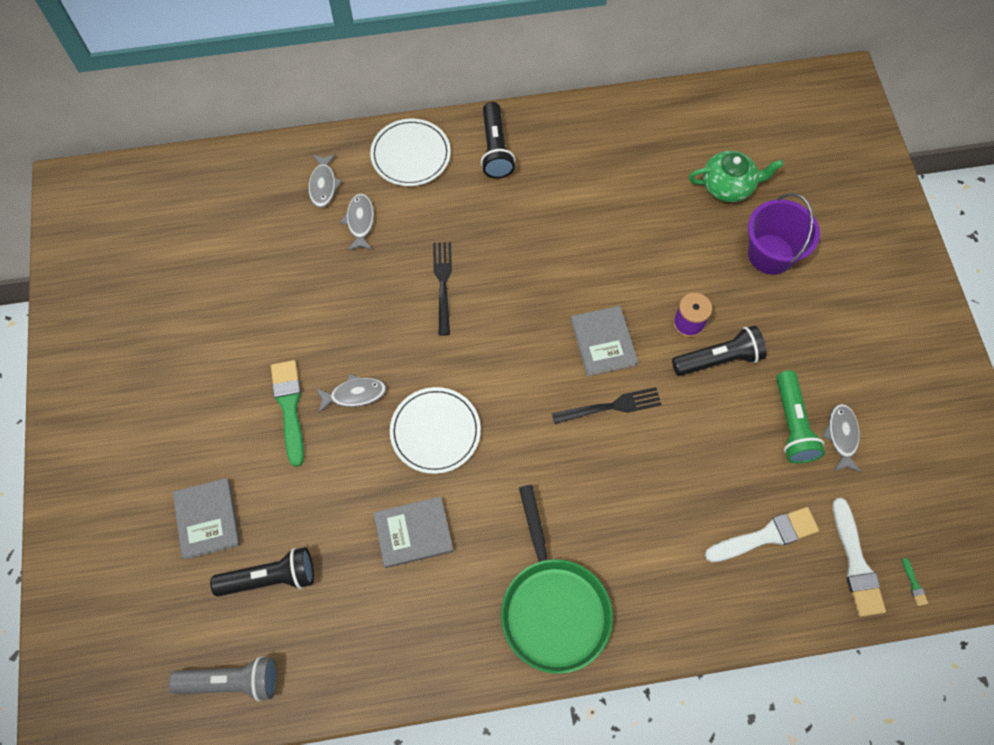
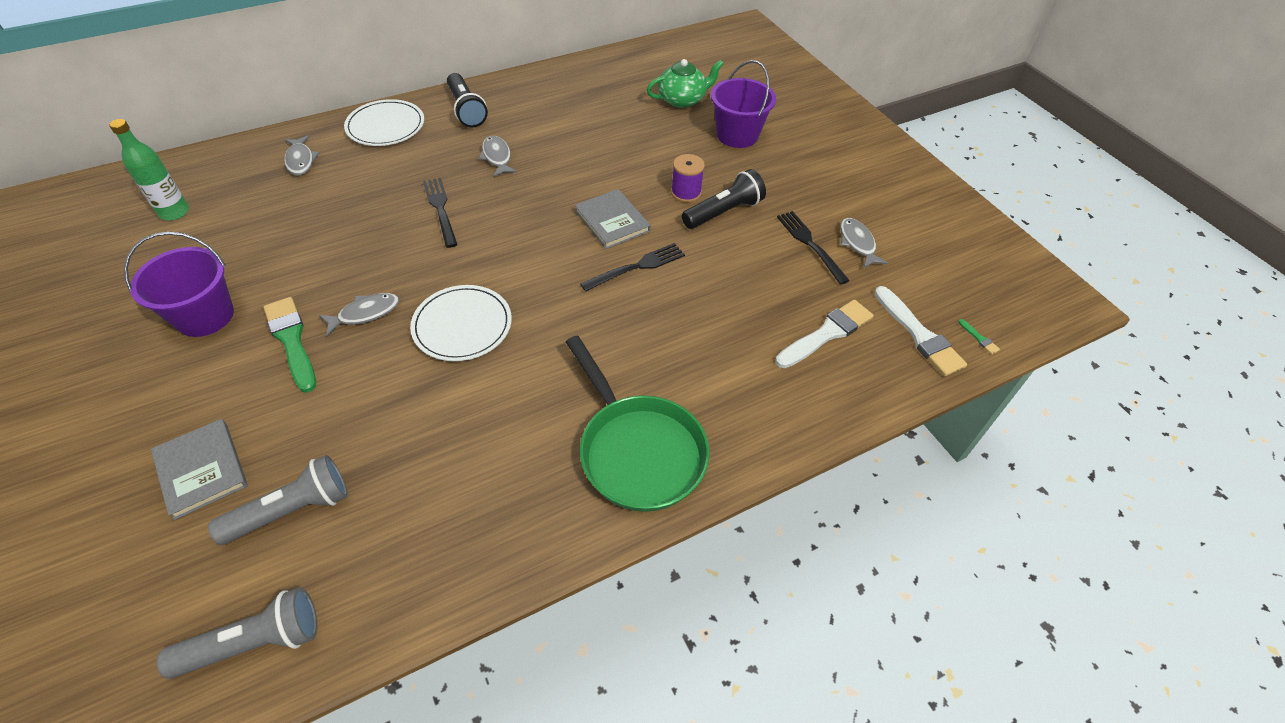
camera: 20 degrees left, 15 degrees down
black flashlight [210,547,314,597] -> grey flashlight [208,455,348,545]
grey fish [340,193,374,251] -> grey fish moved to [479,136,517,177]
grey book [373,496,454,568] -> none
green flashlight [776,370,825,463] -> black fork [777,211,850,285]
none -> green bottle [109,119,189,220]
none -> purple bucket [124,231,234,337]

